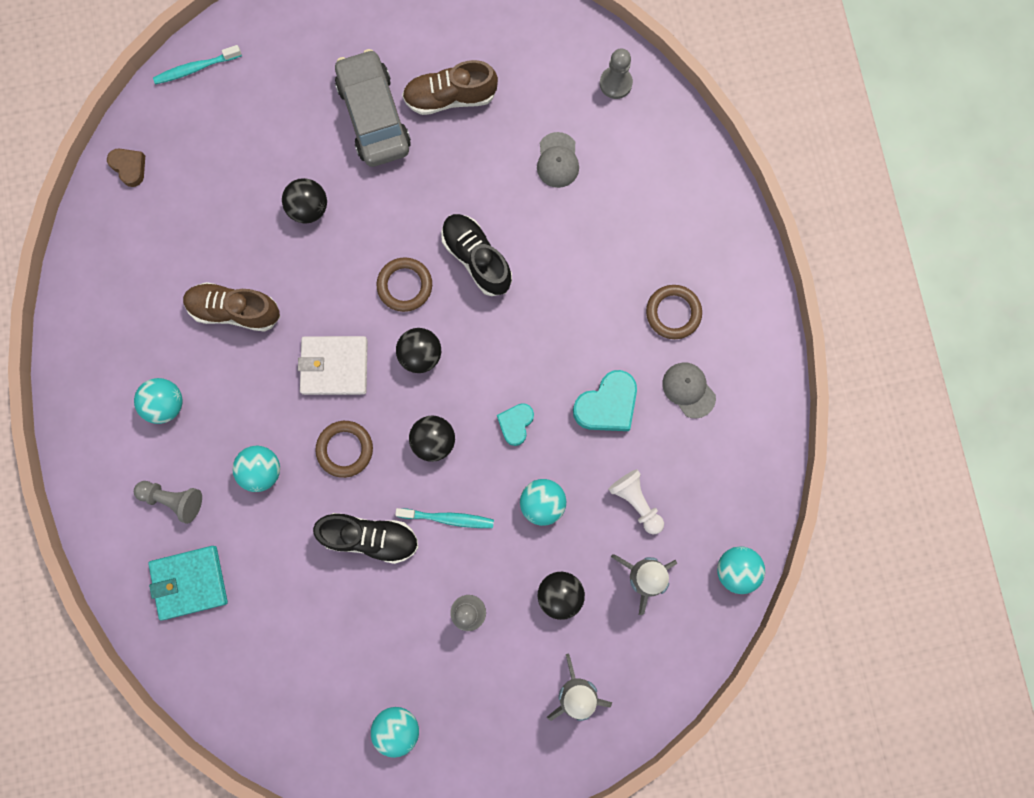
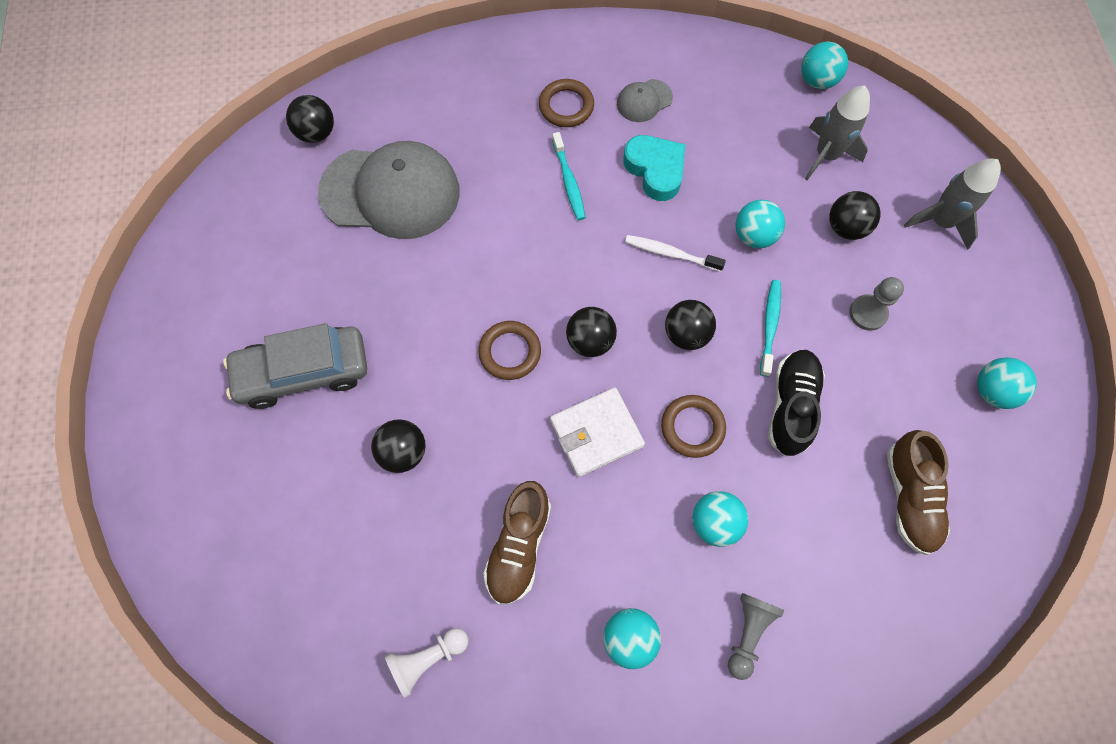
camera: 85 degrees left, 10 degrees down
brown heart [107,149,145,187] -> none
turquoise wallet [148,546,228,620] -> none
turquoise toothbrush [153,45,242,84] -> turquoise toothbrush moved to [552,132,586,220]
white wallet [298,336,368,395] -> white wallet turned 60 degrees clockwise [550,388,645,477]
brown shoe [402,60,498,115] -> brown shoe moved to [887,430,950,555]
black shoe [441,214,512,296] -> none
turquoise heart [497,403,534,446] -> white toothbrush [625,235,726,272]
grey cap [537,132,579,188] -> grey cap [318,141,460,239], size x2.29
grey pawn [600,48,633,99] -> black ball [286,95,334,143]
white pawn [608,469,664,534] -> white pawn moved to [385,628,469,698]

